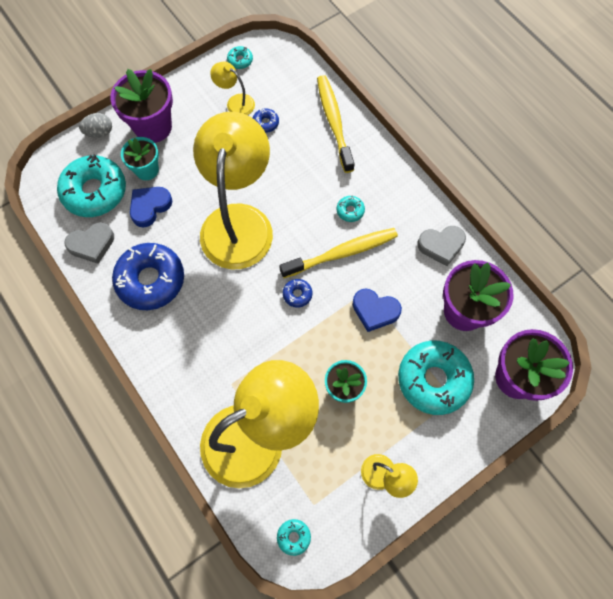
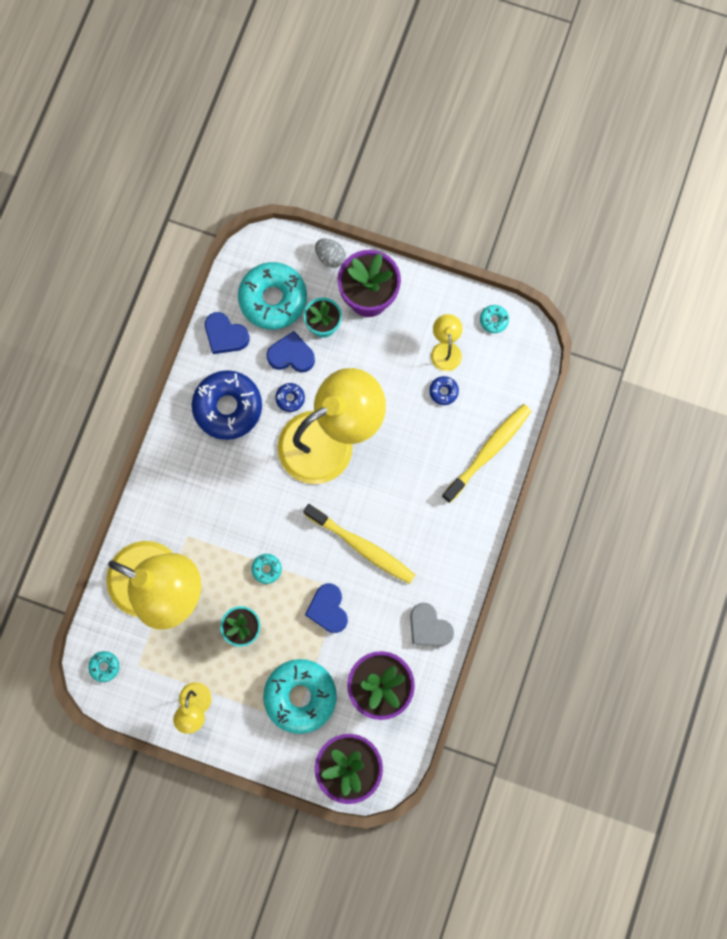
camera: 55 degrees right, 10 degrees up
grey heart [64,222,114,264] -> blue heart [205,312,249,354]
blue donut [283,279,313,308] -> blue donut moved to [275,383,305,412]
turquoise donut [336,196,365,222] -> turquoise donut moved to [251,554,282,584]

